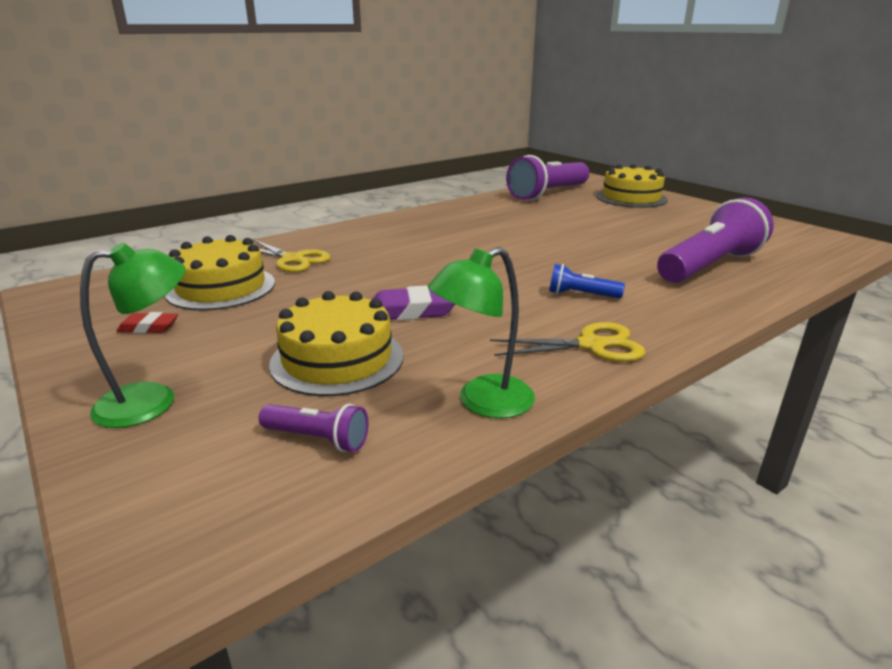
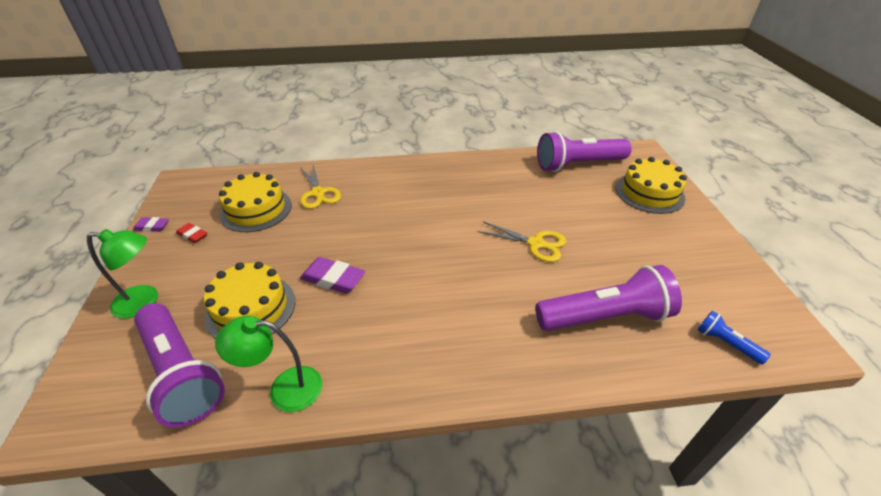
camera: 30 degrees right, 15 degrees up
purple flashlight [259,404,369,452] -> purple flashlight [134,303,225,428], size x2.21
yellow scissors [490,322,645,362] -> yellow scissors moved to [477,221,567,262]
blue flashlight [549,264,625,298] -> blue flashlight moved to [698,311,771,365]
none -> purple eraser [133,217,169,232]

